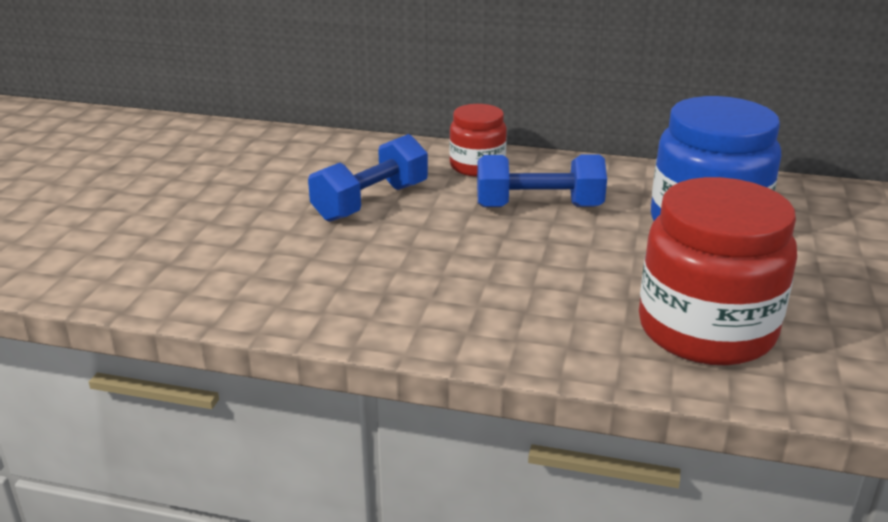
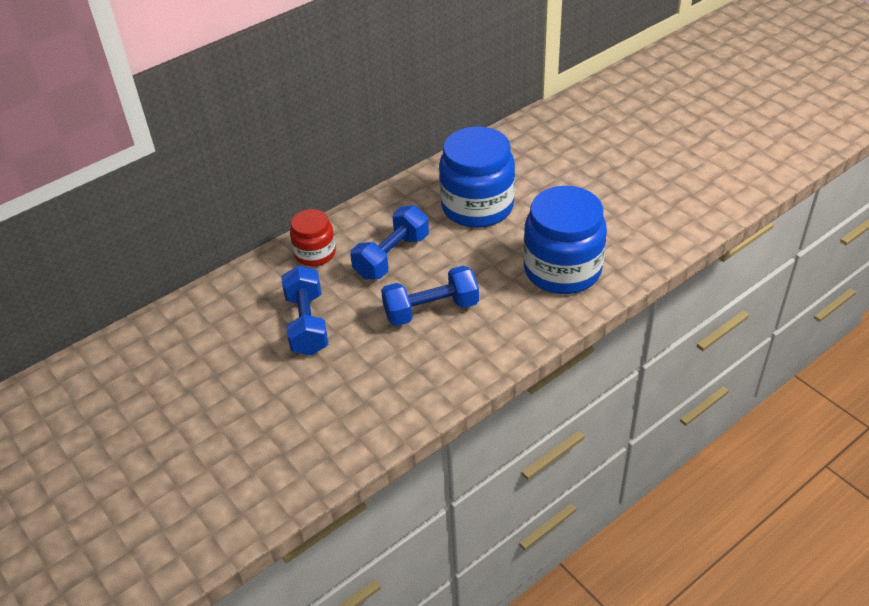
camera: 50 degrees left, 15 degrees up
red jar [639,177,797,365] -> blue jar [523,186,607,294]
none -> blue dumbbell [381,265,479,326]

